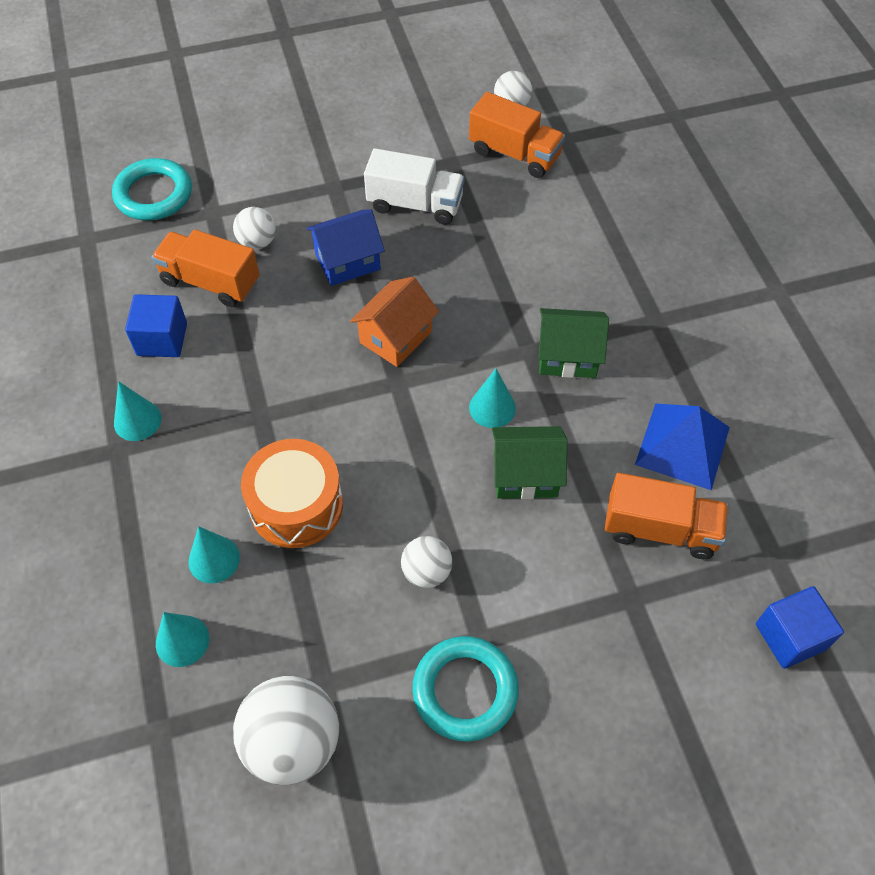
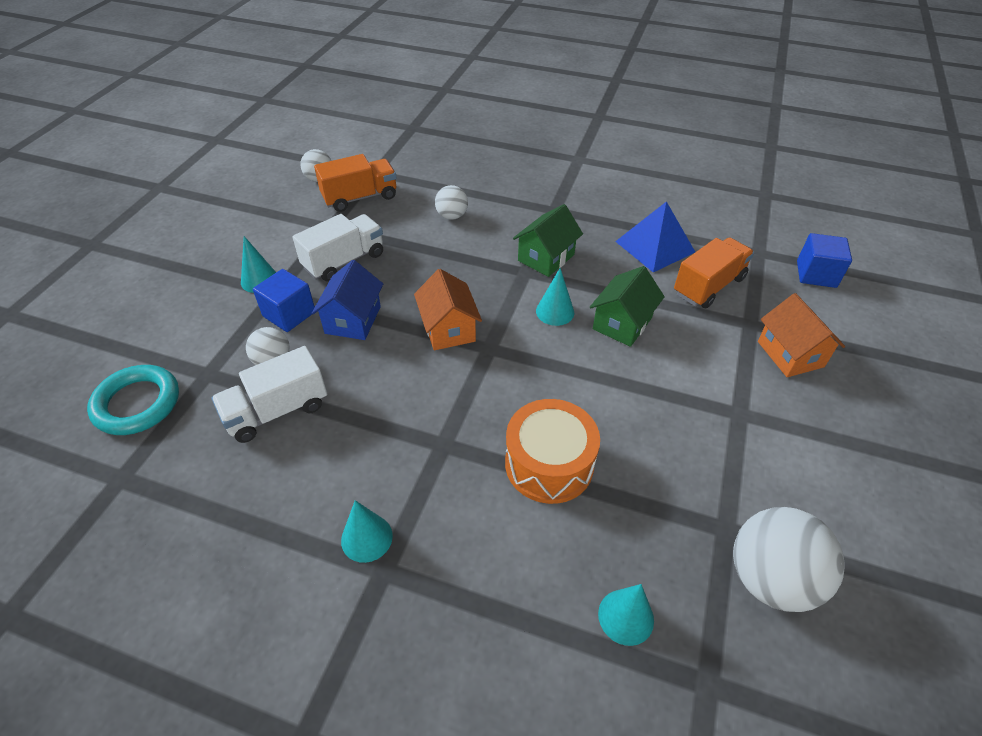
camera: 55 degrees left, 10 degrees down
blue cube [125,294,187,357] -> blue cube moved to [253,269,315,332]
orange truck [152,229,260,307] -> white truck [211,346,327,443]
turquoise cone [188,526,240,583] -> turquoise cone moved to [241,236,276,293]
white ball [401,536,452,588] -> white ball moved to [435,185,468,220]
turquoise ring [412,636,519,742] -> none
none -> orange house [758,293,845,377]

